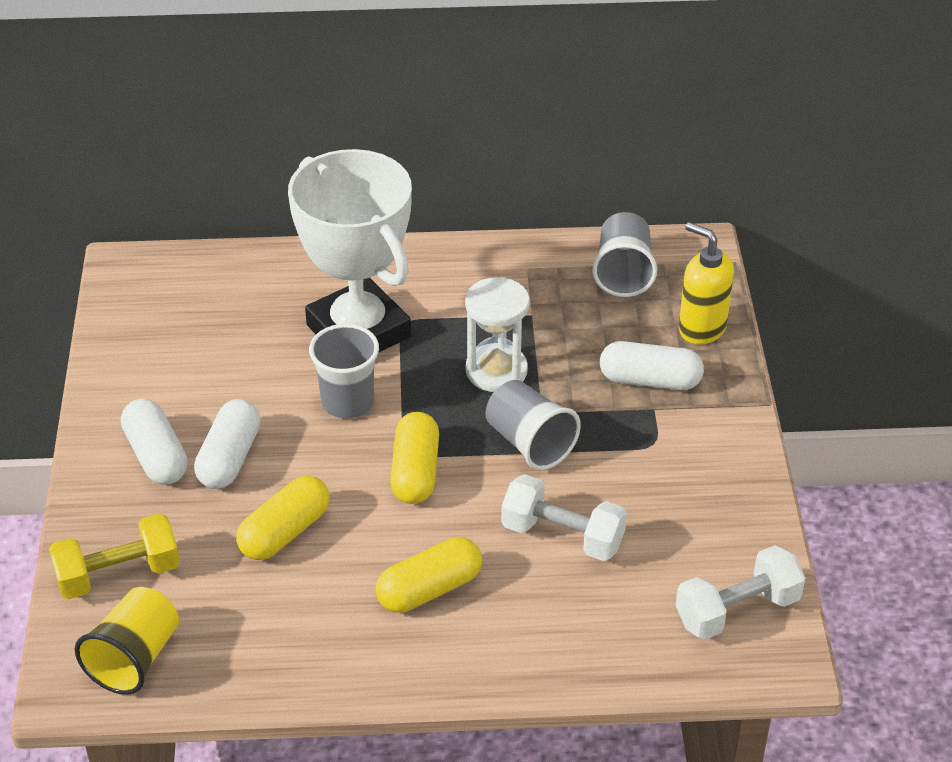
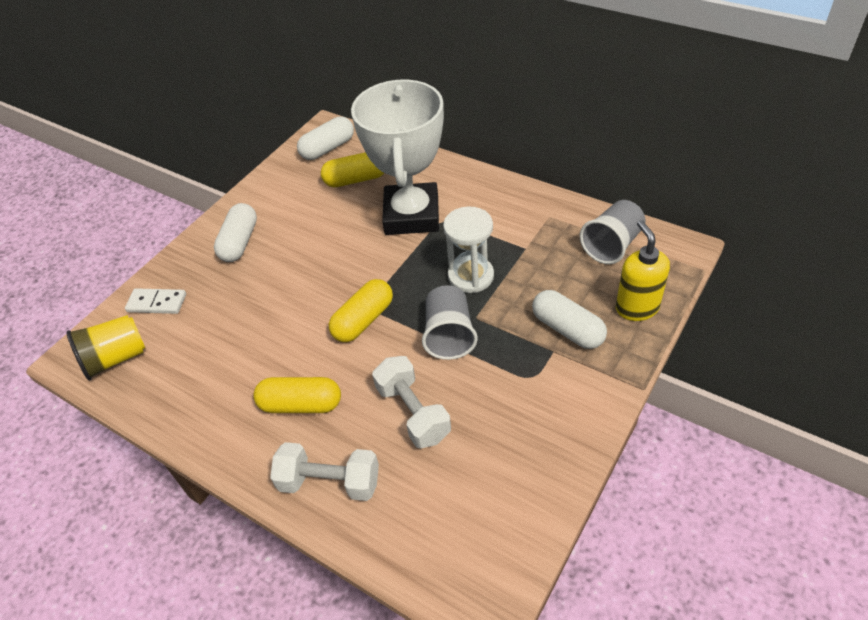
camera: 40 degrees right, 5 degrees up
yellow dumbbell [49,513,180,599] -> white domino [125,288,186,314]
white capsule [194,399,261,489] -> white capsule moved to [297,117,354,160]
yellow capsule [236,475,330,560] -> yellow capsule moved to [321,152,384,187]
grey cup [309,324,379,419] -> none
white dumbbell [675,545,805,640] -> white dumbbell moved to [270,442,379,501]

